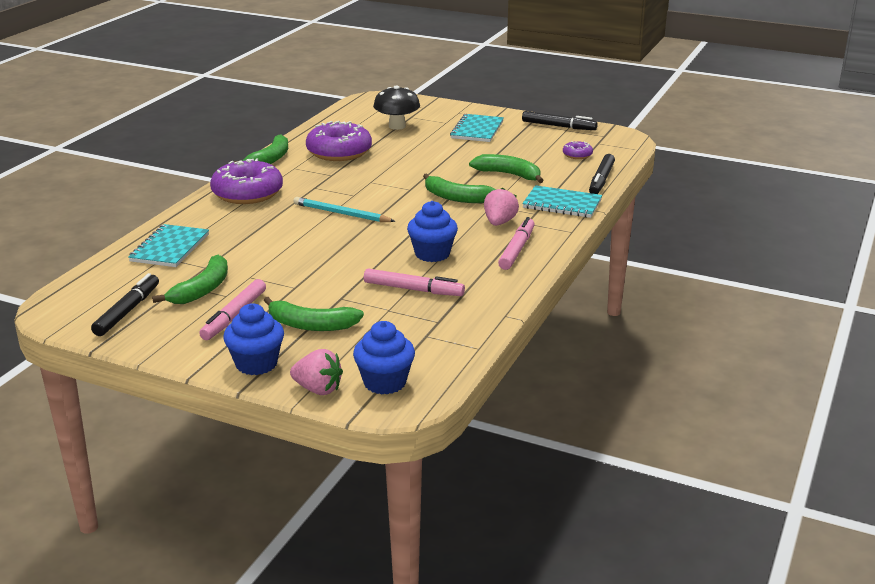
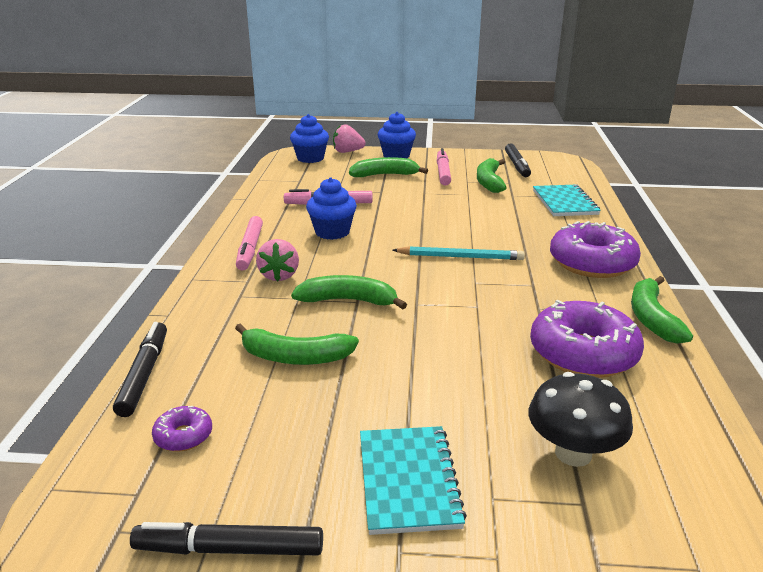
camera: 160 degrees right, 0 degrees up
turquoise notebook [522,185,602,218] -> none

